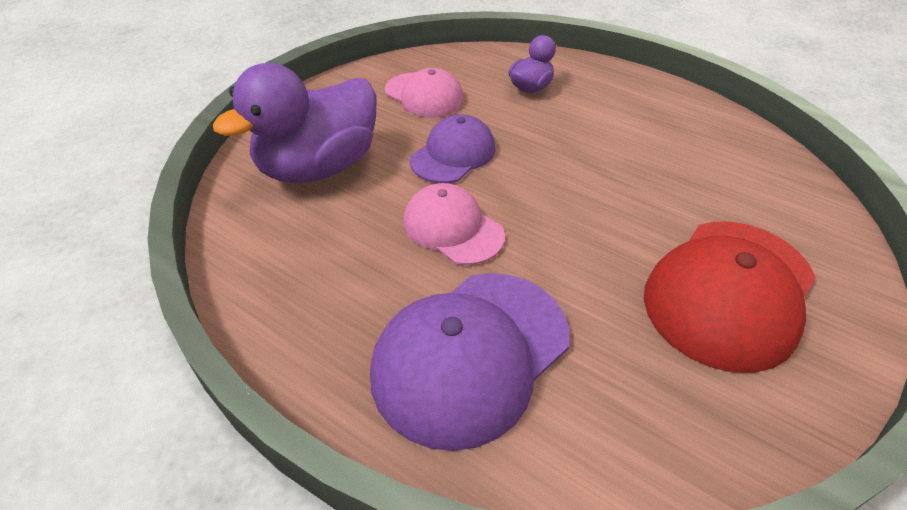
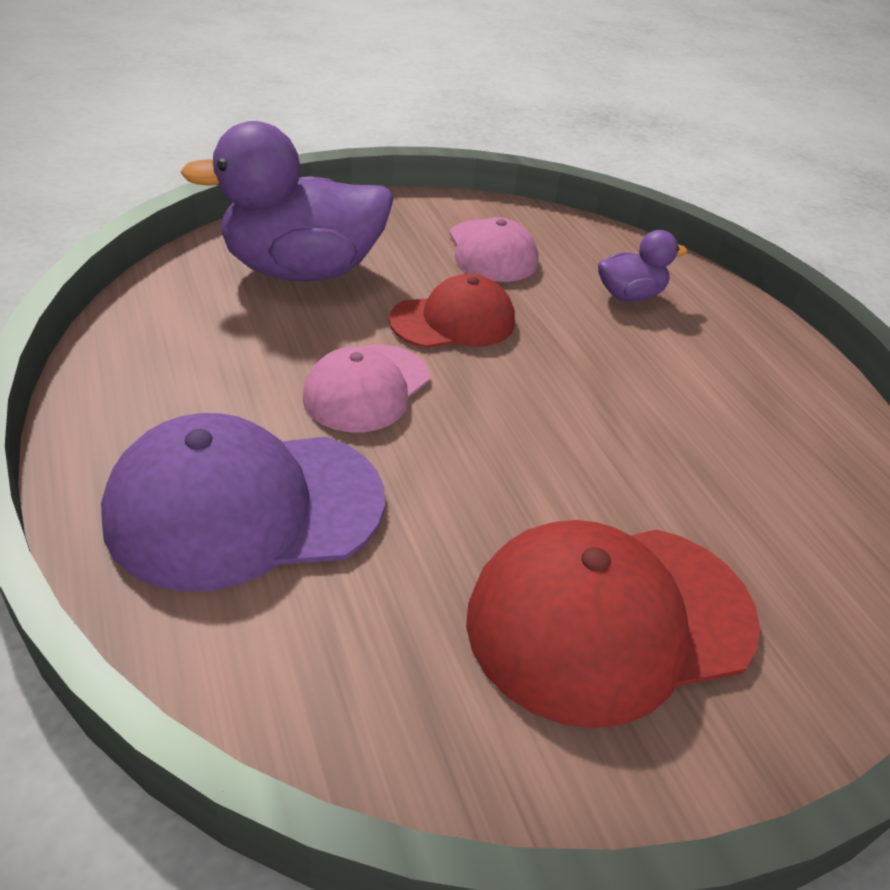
camera: 30 degrees right, 5 degrees down
pink cap [403,183,505,265] -> pink cap turned 135 degrees counterclockwise [303,344,429,432]
purple cap [410,114,495,183] -> red cap [389,274,515,348]

